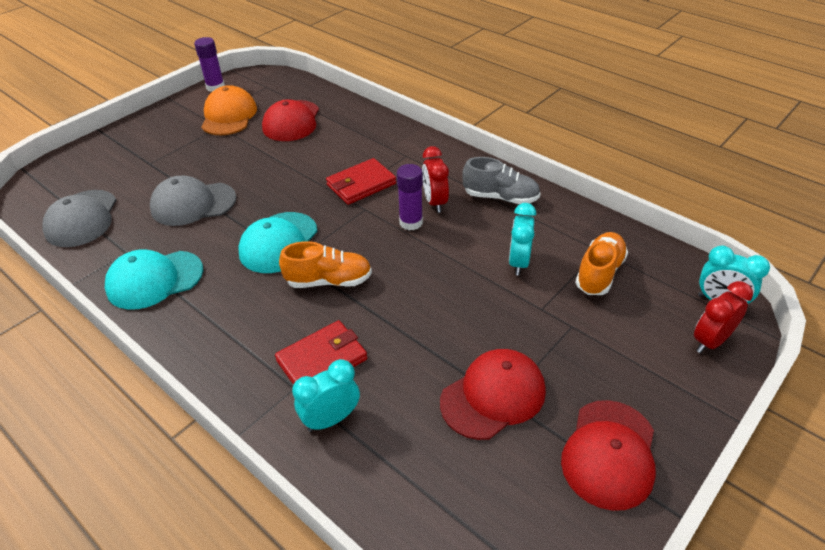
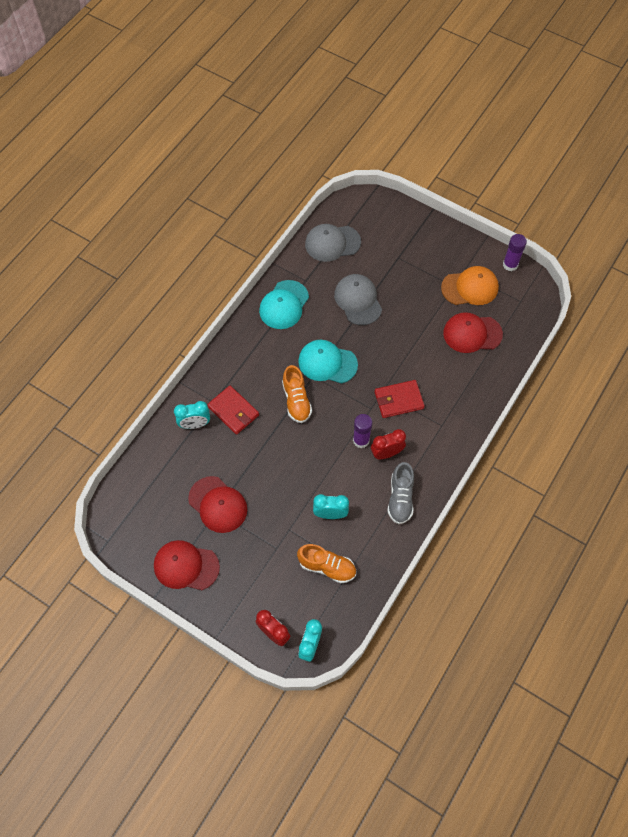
camera: 80 degrees right, 20 degrees up
turquoise cap [105,249,203,310] -> turquoise cap turned 120 degrees counterclockwise [259,280,309,329]
turquoise clock [292,359,360,432] -> turquoise clock turned 120 degrees clockwise [174,401,210,429]
red wallet [326,158,396,205] -> red wallet turned 60 degrees counterclockwise [375,380,425,418]

